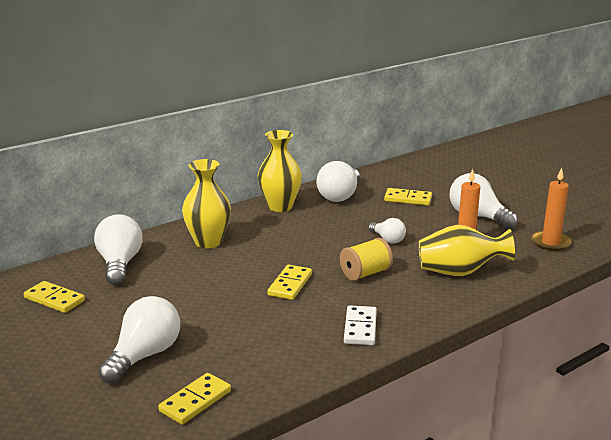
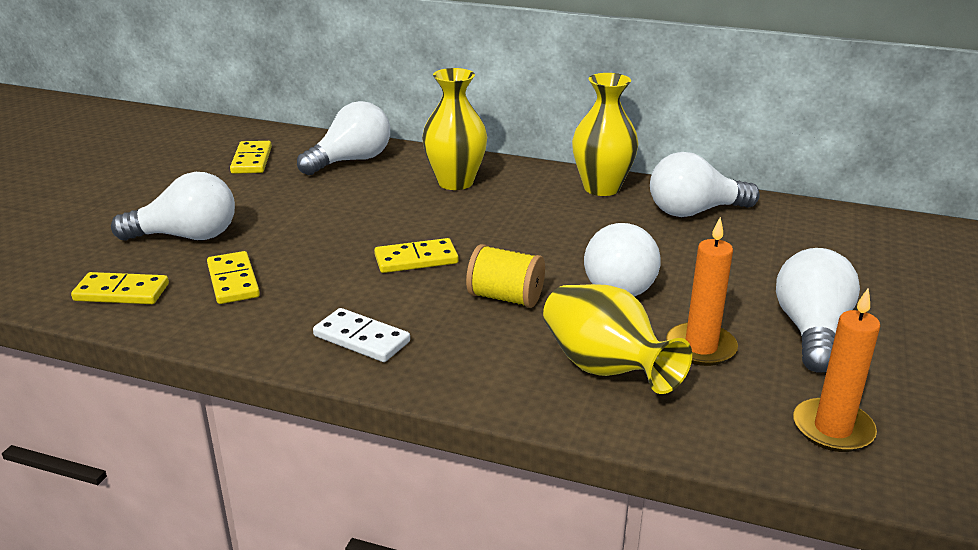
camera: 55 degrees right, 5 degrees up
white domino [344,305,377,345] -> white domino turned 60 degrees clockwise [313,308,410,362]
white light bulb [369,218,406,244] -> white light bulb [584,223,661,297], size x1.76
yellow domino [384,188,432,205] -> yellow domino moved to [207,251,260,304]

